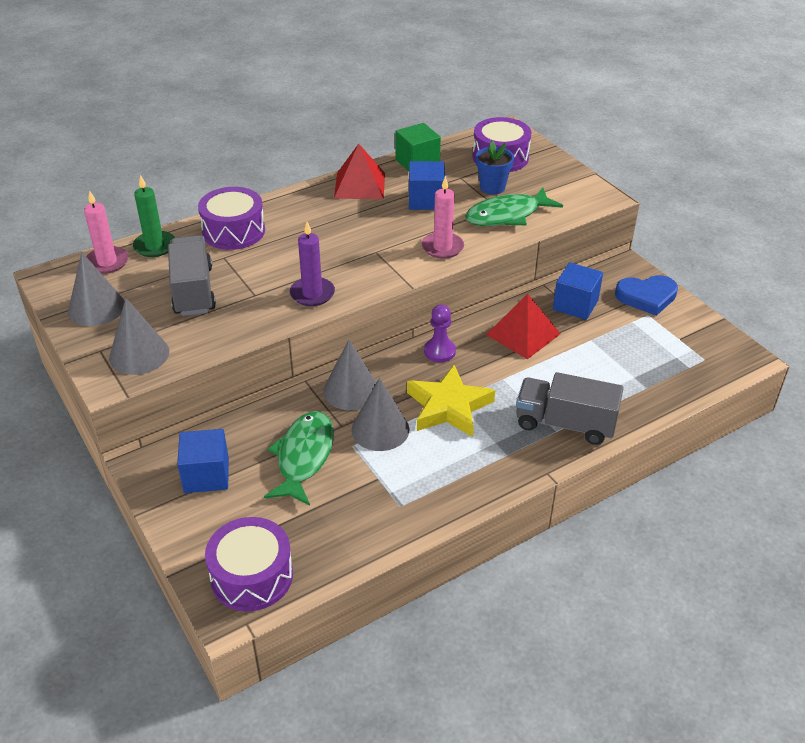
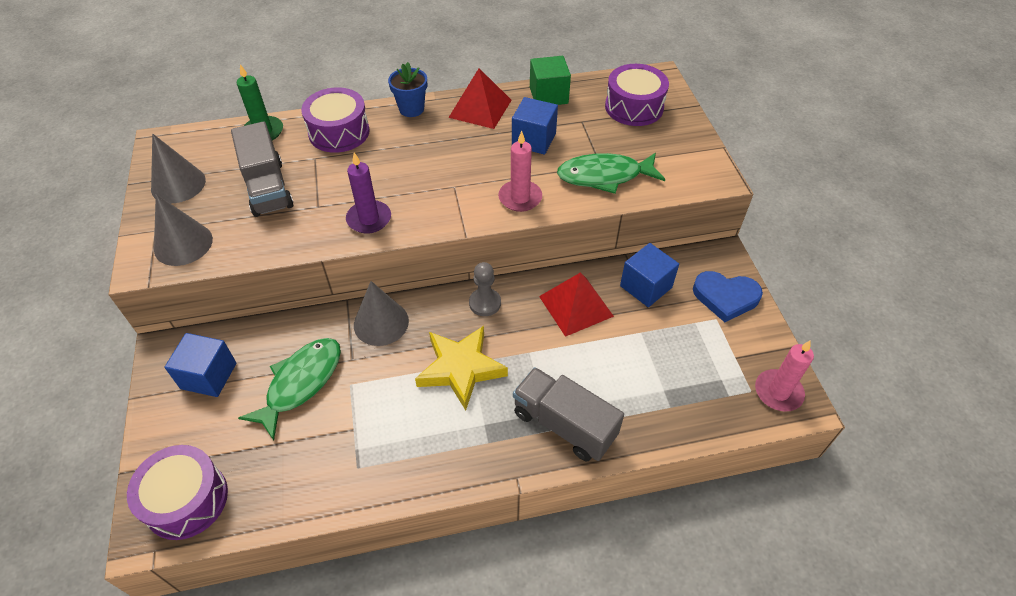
camera: 20 degrees right, 10 degrees up
pink candle [84,190,129,274] -> pink candle moved to [755,340,814,412]
grey truck [168,235,216,316] -> grey truck turned 150 degrees clockwise [231,121,293,217]
grey cone [351,378,410,451] -> none
purple pawn [424,304,456,362] -> grey pawn [469,262,501,316]
blue flower pot [476,141,514,195] -> blue flower pot moved to [388,62,427,117]

